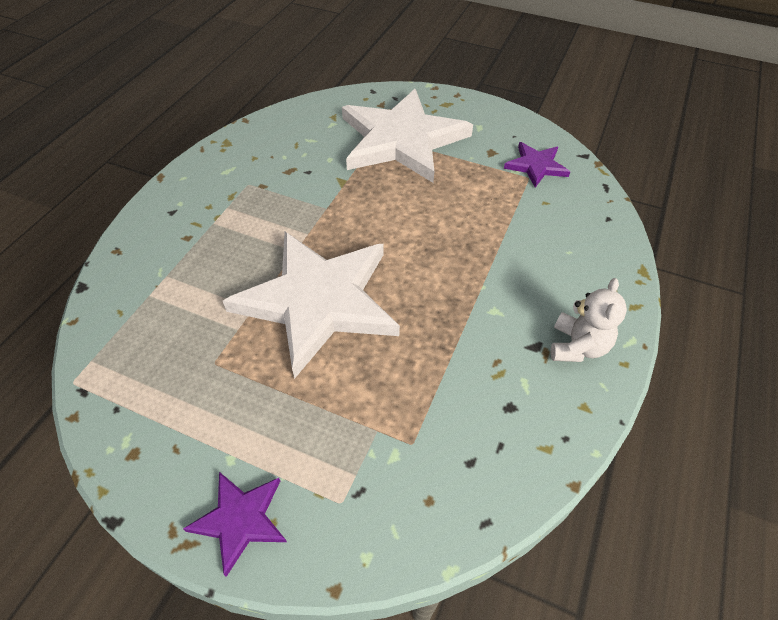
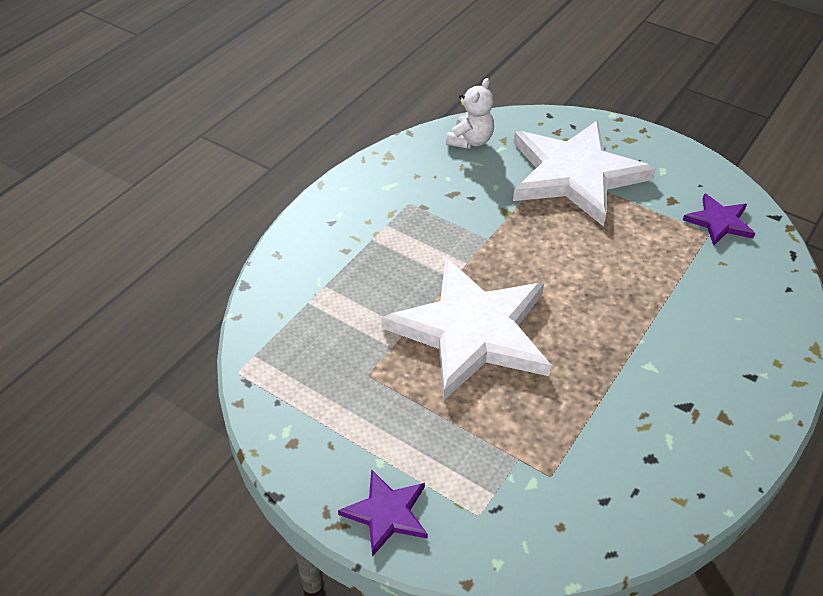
camera: 10 degrees right, 5 degrees down
white teddy bear [551,278,627,362] -> white teddy bear moved to [446,78,494,148]

